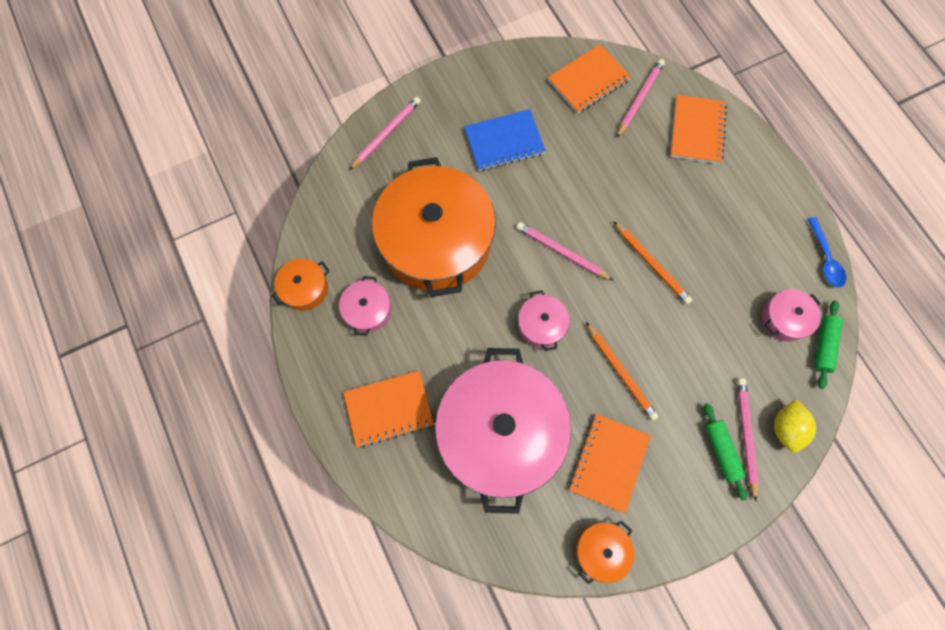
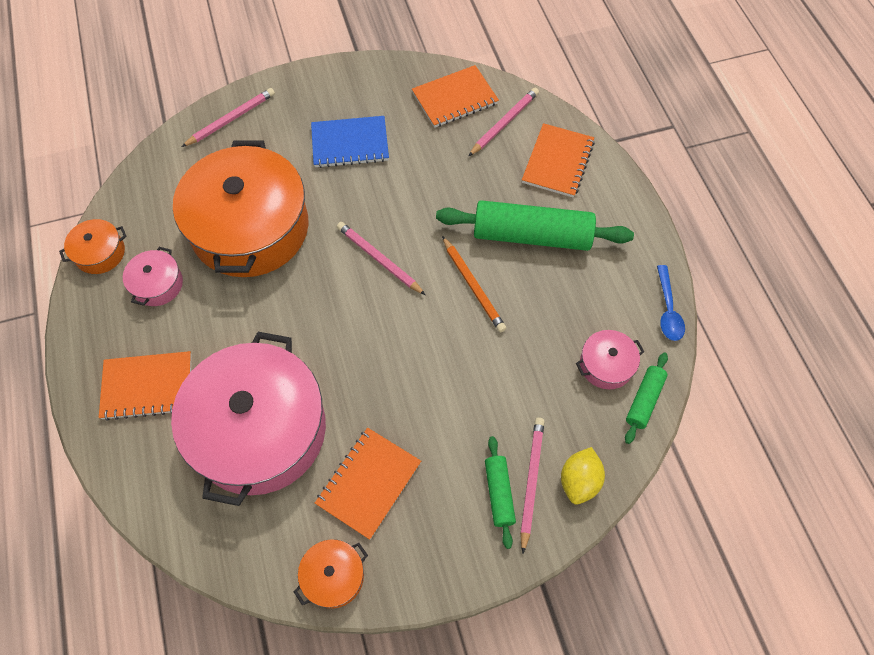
camera: 10 degrees right, 10 degrees down
pink pot [518,290,570,351] -> none
orange pencil [586,322,659,421] -> none
none -> green rolling pin [436,200,634,251]

